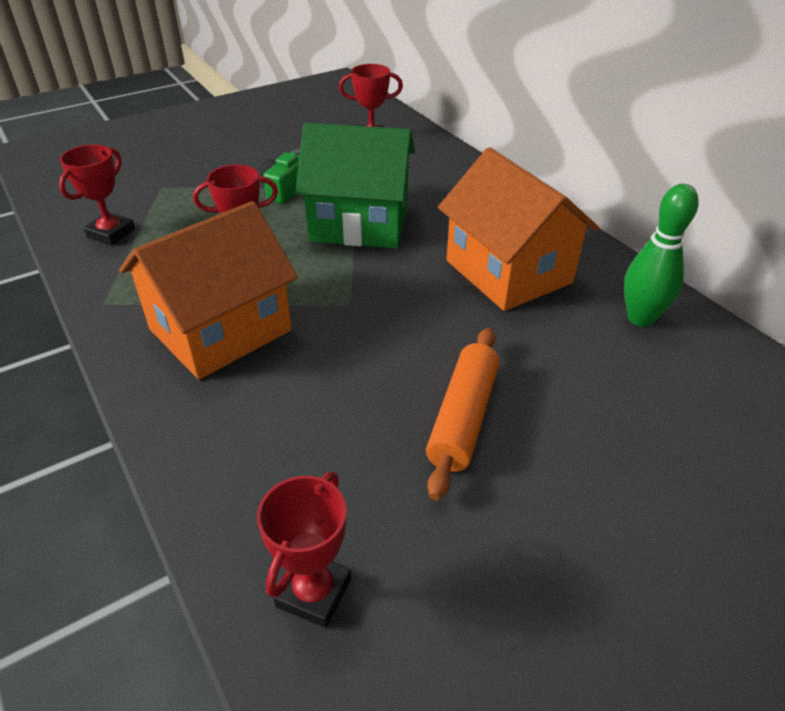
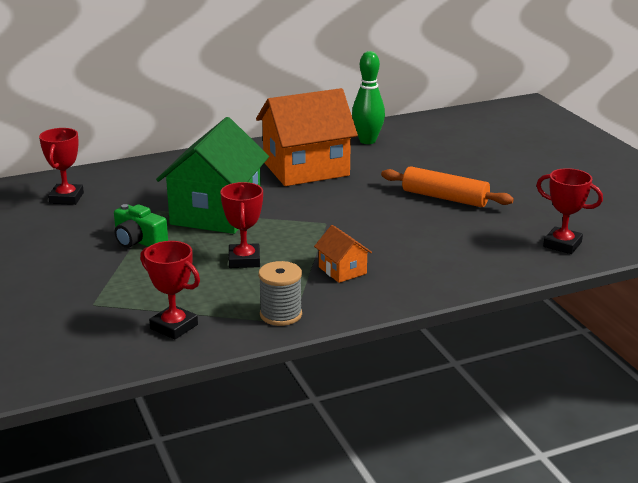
camera: 80 degrees left, 15 degrees down
orange house [119,201,298,379] -> orange house [314,225,372,283], size x0.44
none -> grey spool [259,261,302,326]

